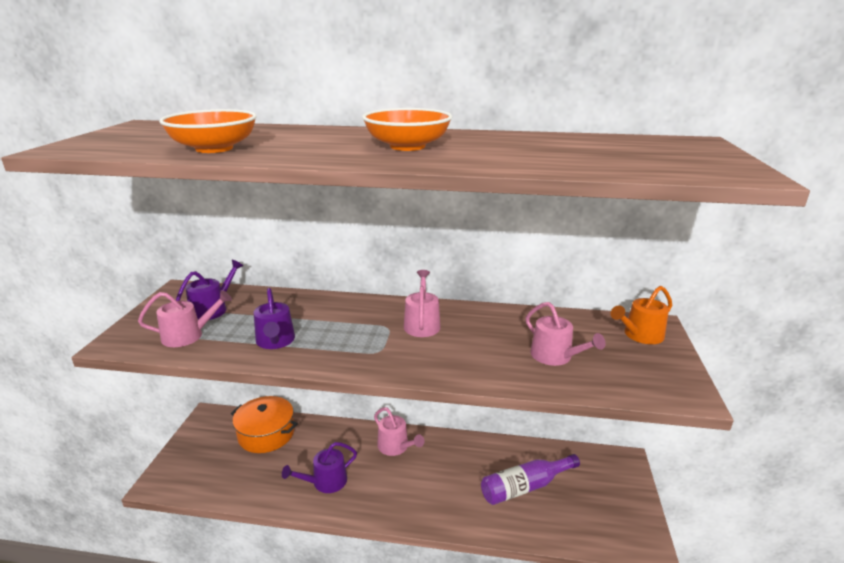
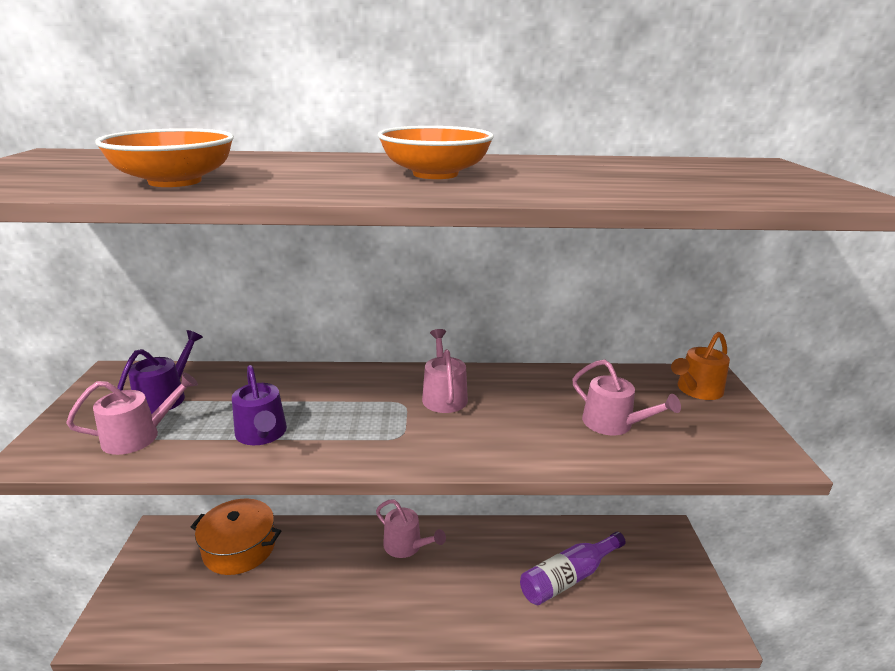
camera: 10 degrees left, 0 degrees up
purple watering can [282,442,357,493] -> none

